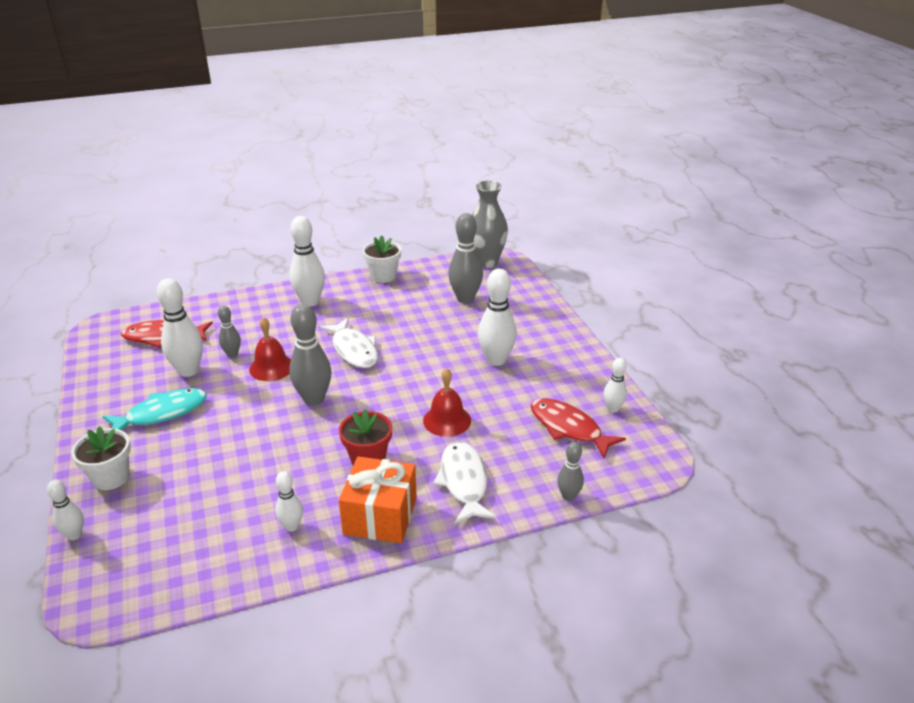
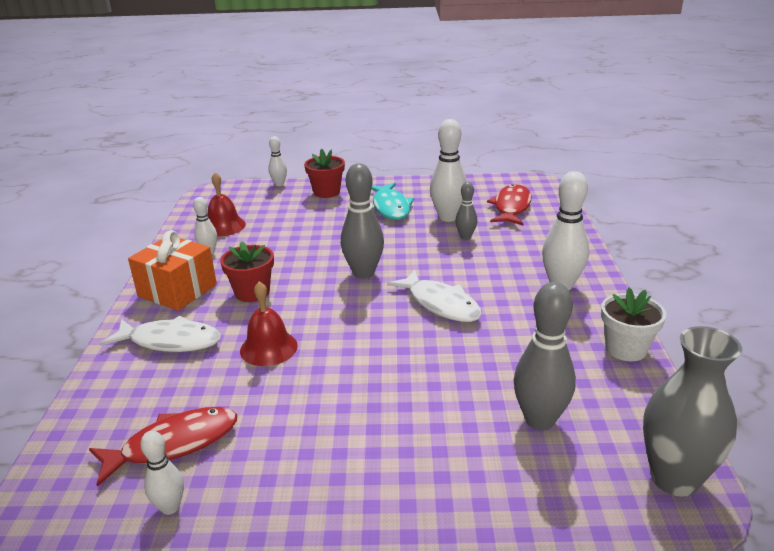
camera: 110 degrees right, 5 degrees down
white flower pot [71,426,131,490] -> red flower pot [304,149,345,198]
red bell [249,317,291,381] -> red bell moved to [208,172,246,236]
white fish [320,318,378,368] -> white fish turned 120 degrees counterclockwise [387,270,482,322]
white bowling pin [478,268,517,366] -> none
grey bowling pin [557,442,584,501] -> none

